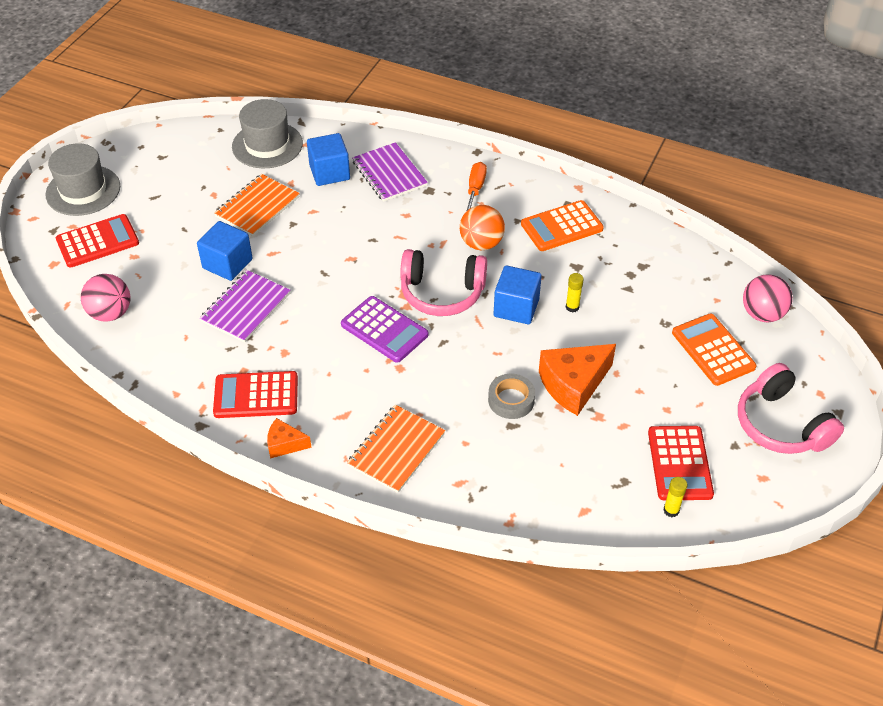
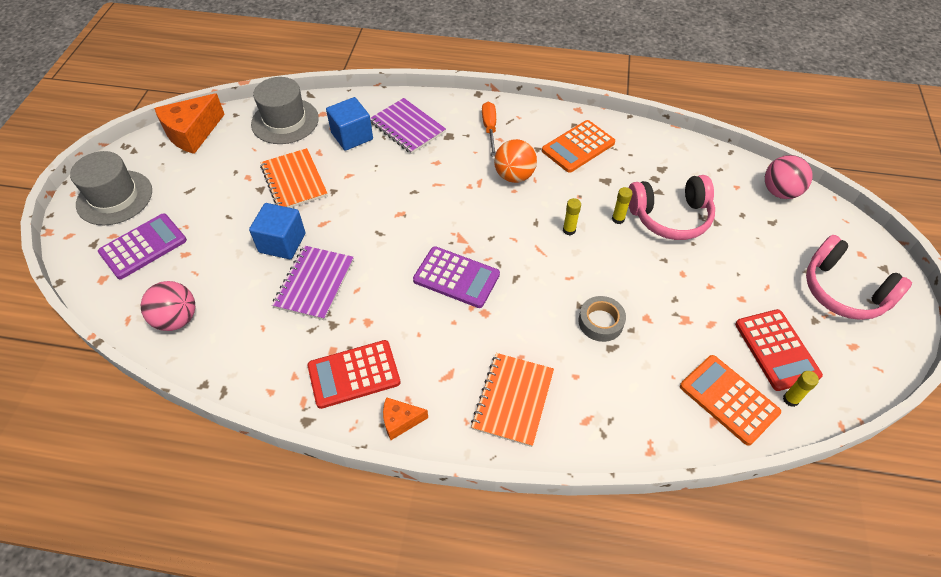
camera: 15 degrees left, 5 degrees up
red calculator [56,214,139,268] -> purple calculator [98,213,187,279]
orange notebook [214,174,300,236] -> orange notebook turned 45 degrees counterclockwise [260,148,328,208]
pink headphones [400,249,487,316] -> pink headphones moved to [628,175,715,240]
blue cube [494,265,542,324] -> yellow glue stick [563,198,581,235]
orange cheese [539,344,616,416] -> orange cheese moved to [154,93,225,154]
orange calculator [672,314,757,386] -> orange calculator moved to [680,355,781,446]

